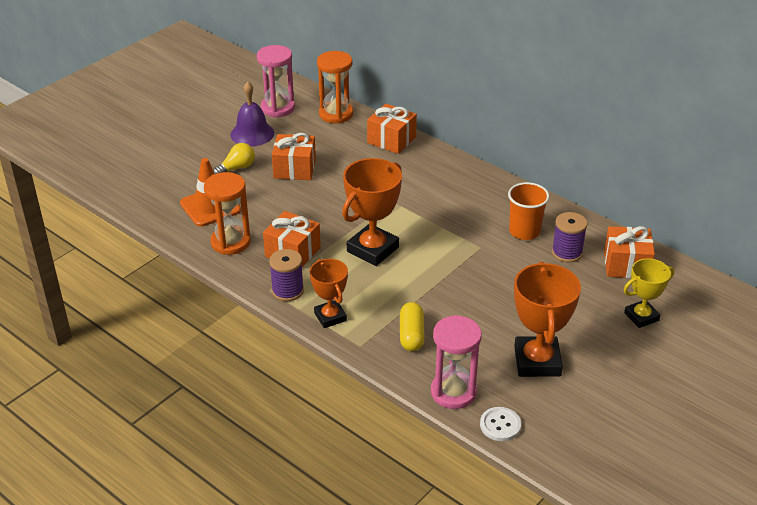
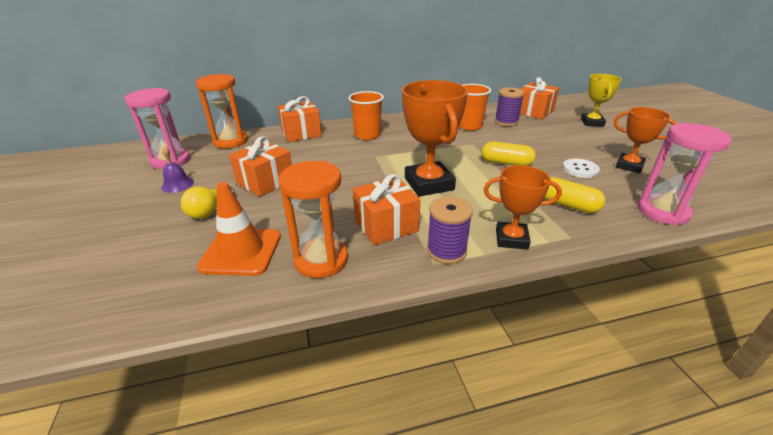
camera: 55 degrees left, 5 degrees down
yellow light bulb [213,143,255,174] -> yellow light bulb turned 150 degrees counterclockwise [181,186,235,219]
purple bell [231,82,274,146] -> purple bell [161,147,194,193], size x0.59
white button [480,407,521,441] -> white button moved to [562,158,600,178]
orange trophy [514,262,581,377] -> orange trophy [614,107,677,173], size x0.62
none -> orange cup [348,91,384,140]
none -> yellow capsule [481,141,536,166]

